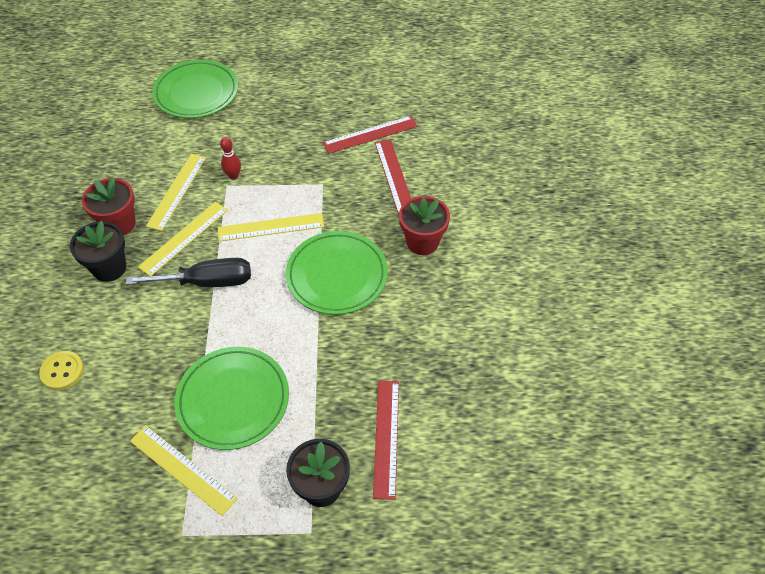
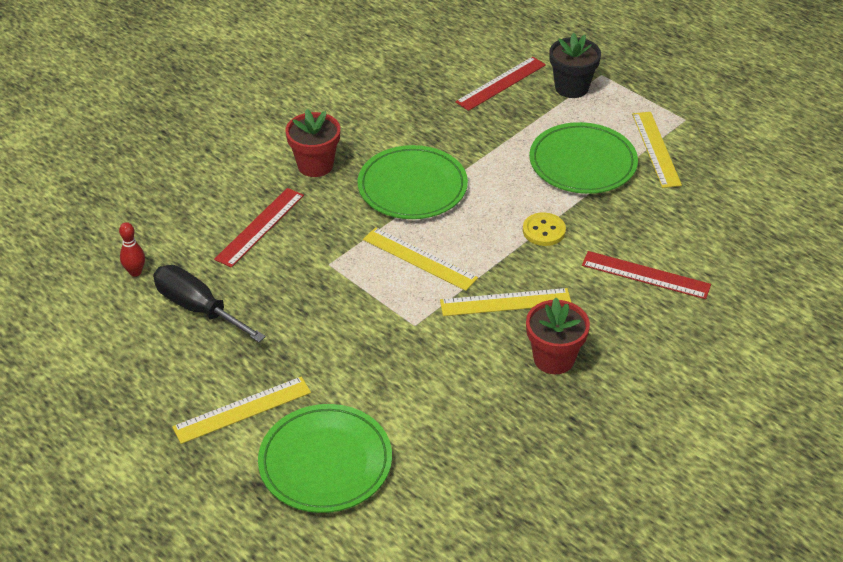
camera: 135 degrees left, 10 degrees down
yellow button [39,351,84,390] -> yellow button moved to [523,213,566,246]
black flower pot [70,221,126,282] -> none
black screwdriver [126,258,251,287] -> black screwdriver moved to [153,265,266,342]
yellow ruler [146,154,206,231] -> yellow ruler moved to [172,376,311,444]
red bowling pin [220,137,241,180] -> red bowling pin moved to [119,222,145,277]
red ruler [323,116,418,154] -> red ruler moved to [582,251,711,299]

